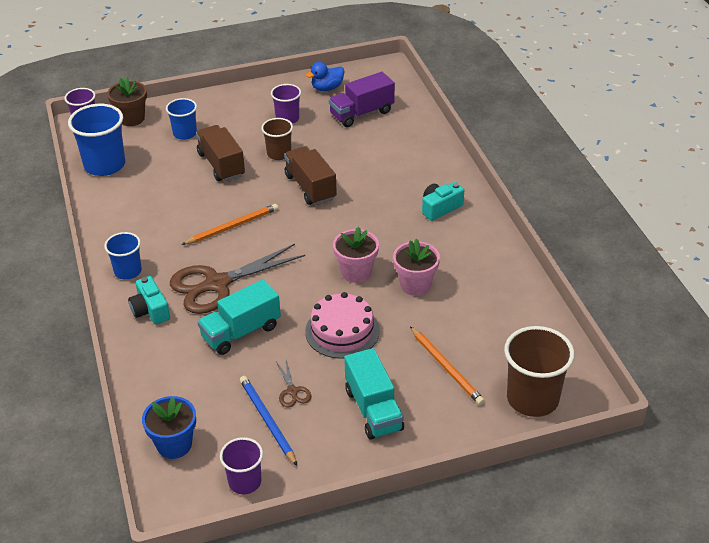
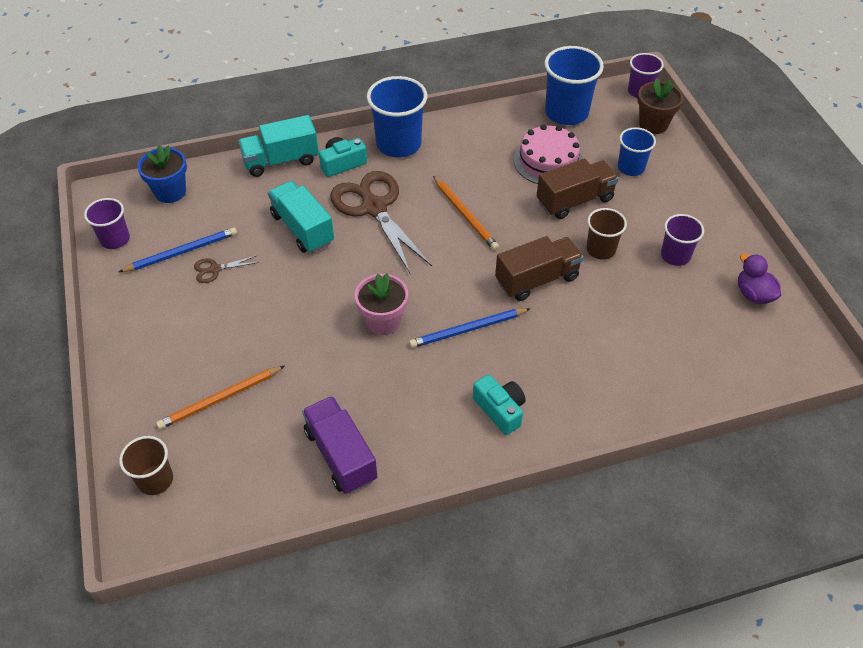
camera: 90 degrees right, 10 degrees up
blue cup [104,232,142,280] -> blue cup [367,76,427,157], size x1.68
pink cake [305,292,380,359] -> pink cake moved to [513,124,583,184]
blue duck [306,62,345,91] -> purple duck [738,254,781,304]
purple truck [329,72,395,127] -> purple truck moved to [302,396,377,494]
turquoise truck [344,348,404,440] -> turquoise truck moved to [238,115,319,177]
pink flower pot [393,239,440,296] -> none
brown cup [504,326,574,417] -> brown cup [119,436,173,495], size x0.59
none -> blue pencil [409,308,531,348]

